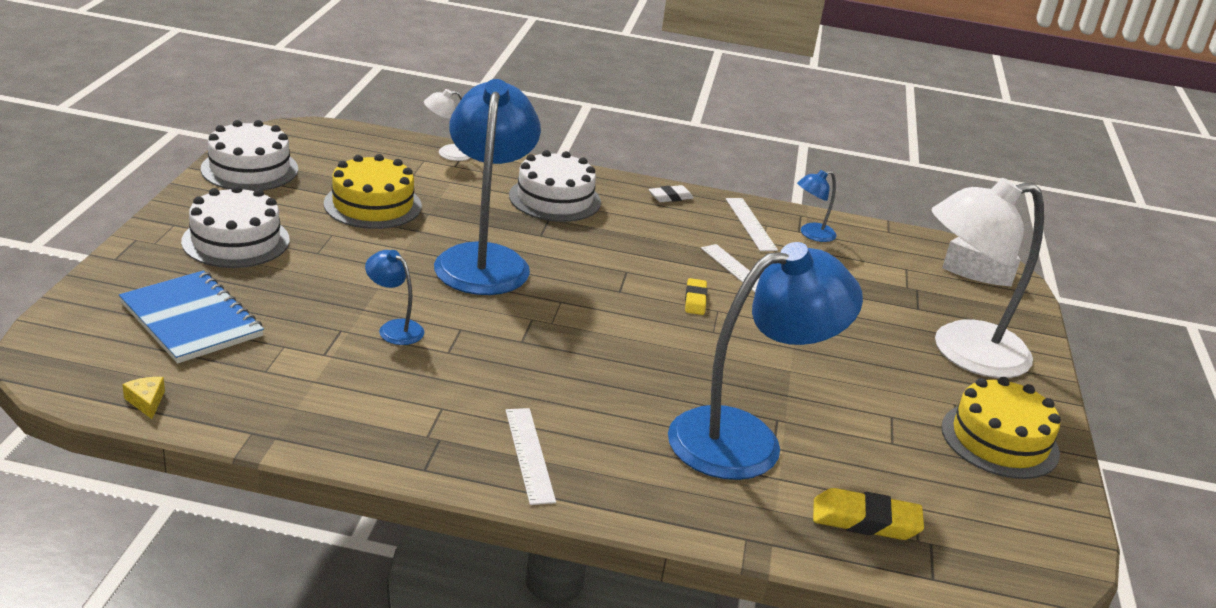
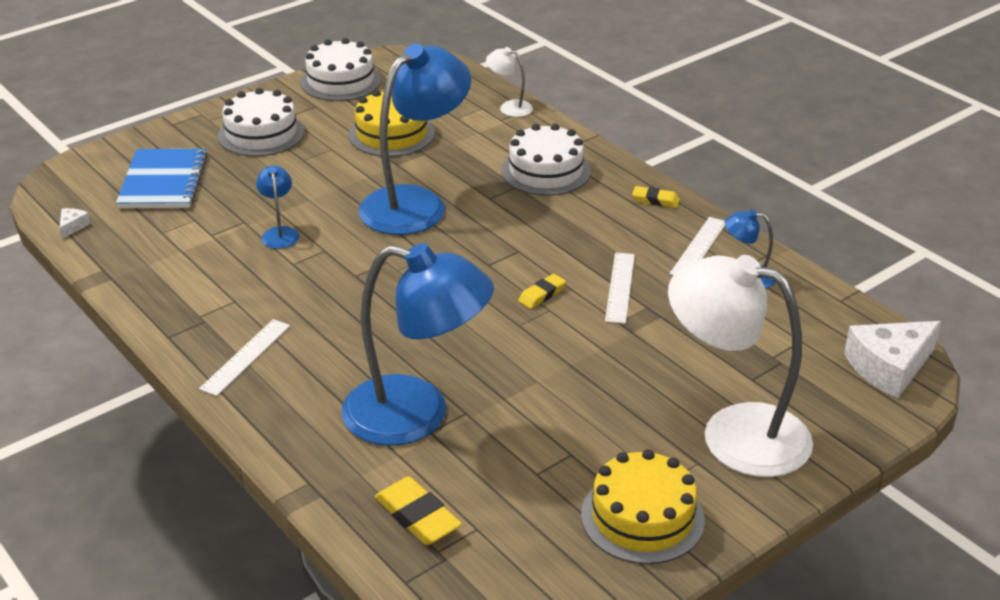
camera: 45 degrees right, 5 degrees up
yellow cheese [122,377,165,419] -> white cheese [59,208,91,239]
white eraser [648,185,693,202] -> yellow eraser [632,186,680,208]

